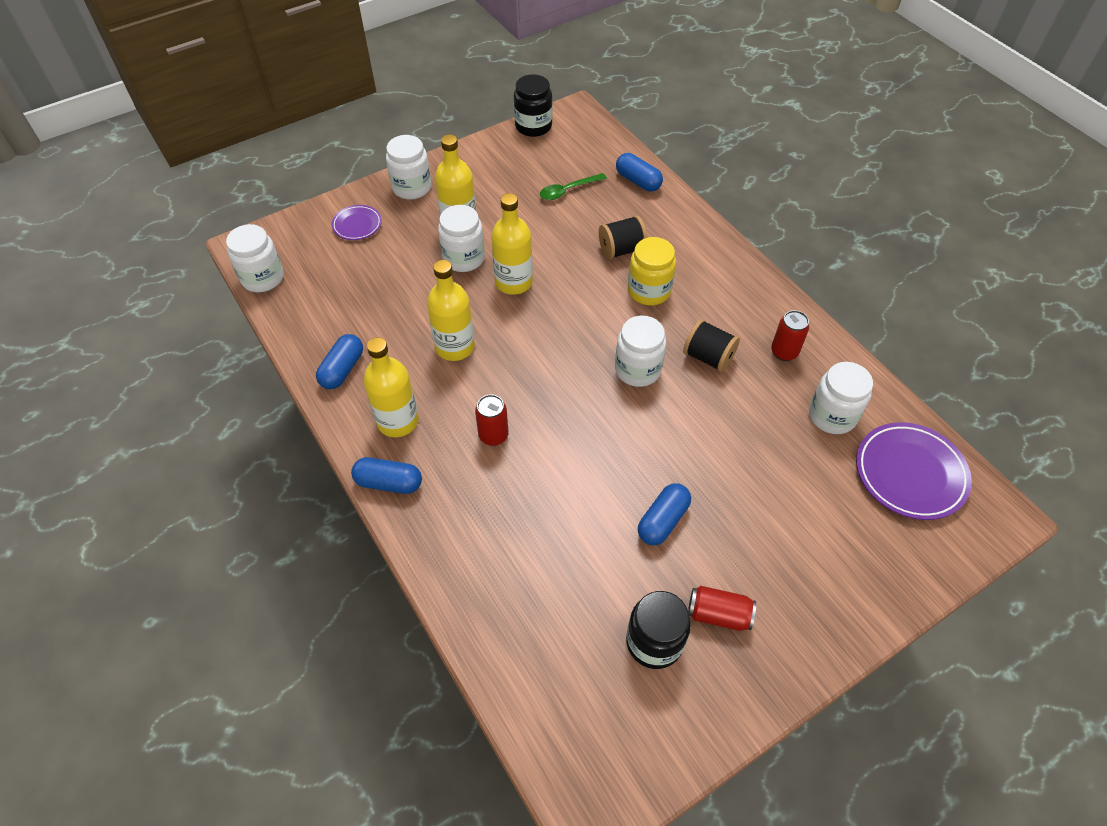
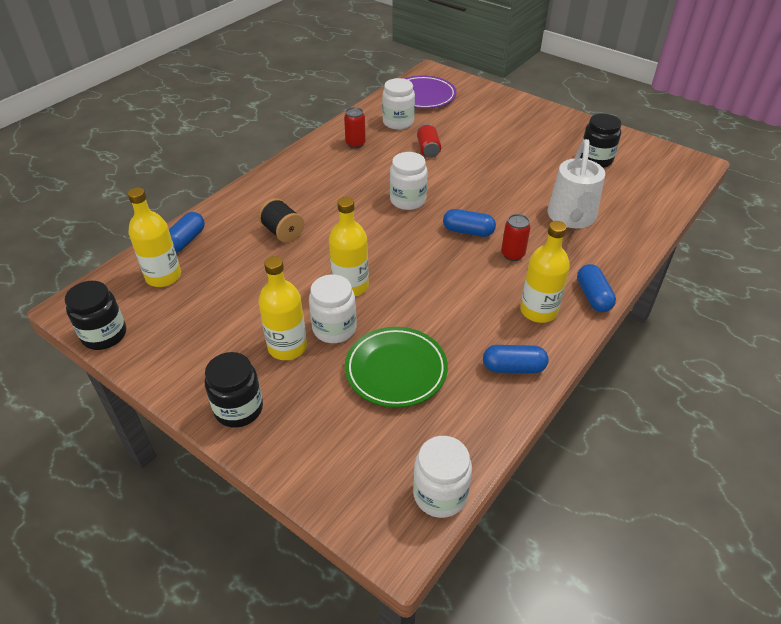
camera: 110 degrees left, 10 degrees down
purple plate [332,205,382,240] -> none
white jar [386,135,431,200] -> black jar [205,352,263,428]
yellow bottle [427,260,475,361] -> yellow bottle moved to [128,187,181,287]
green spoon [540,173,607,200] -> none
yellow jar [628,237,676,306] -> none
blue capsule [638,483,691,545] -> blue capsule moved to [443,209,496,237]
black spool [683,319,740,372] -> none
red can [688,586,756,631] -> red can moved to [417,124,441,158]
none -> green plate [345,327,448,408]
none -> white watering can [547,139,605,228]

